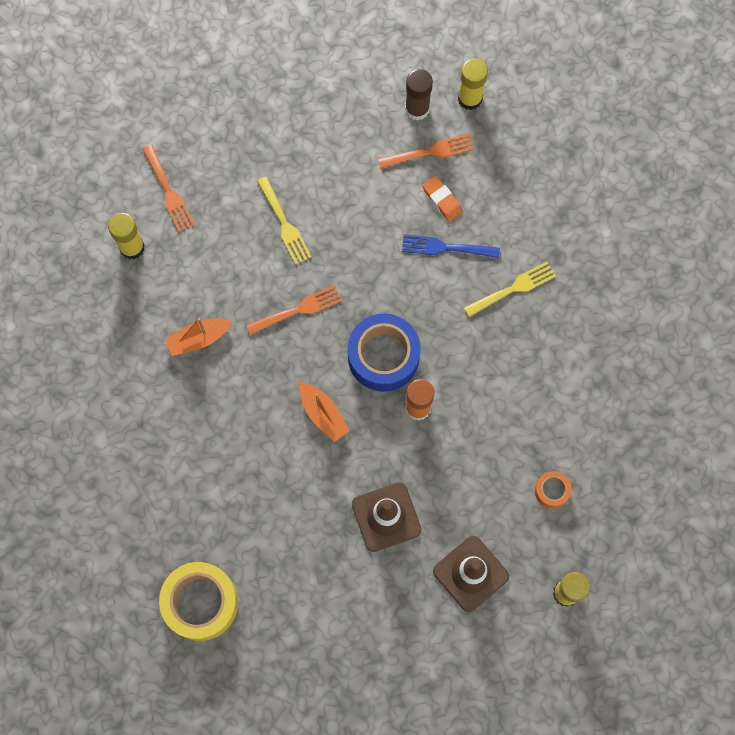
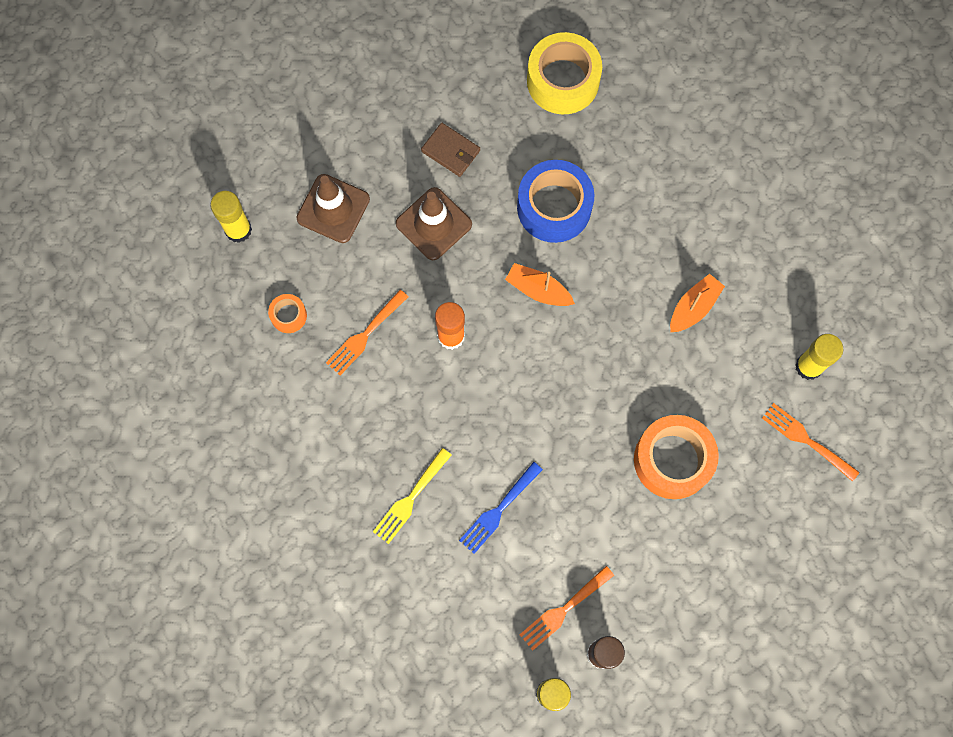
camera: 155 degrees right, 0 degrees up
orange fork [246,285,342,335] -> orange fork moved to [326,290,408,375]
yellow fork [257,177,311,265] -> orange tape [634,415,719,499]
blue tape [347,313,421,392] -> blue tape moved to [517,160,594,243]
blue fork [402,234,500,258] -> blue fork turned 150 degrees clockwise [459,462,543,554]
orange eraser [422,176,463,222] -> none
none -> brown wallet [421,122,480,177]

